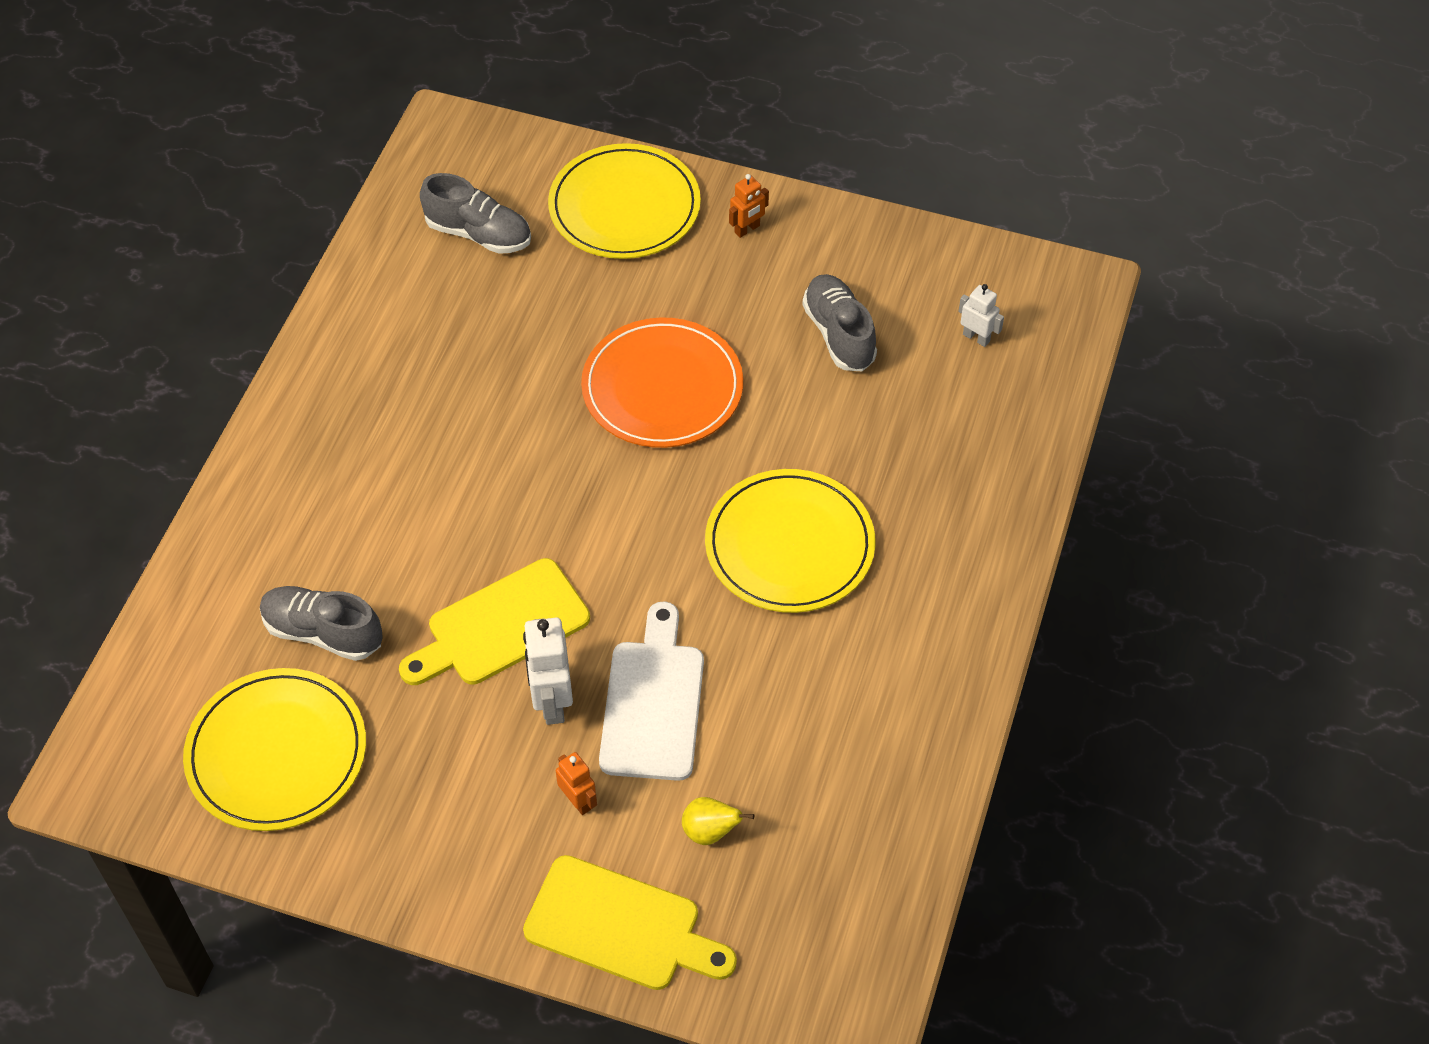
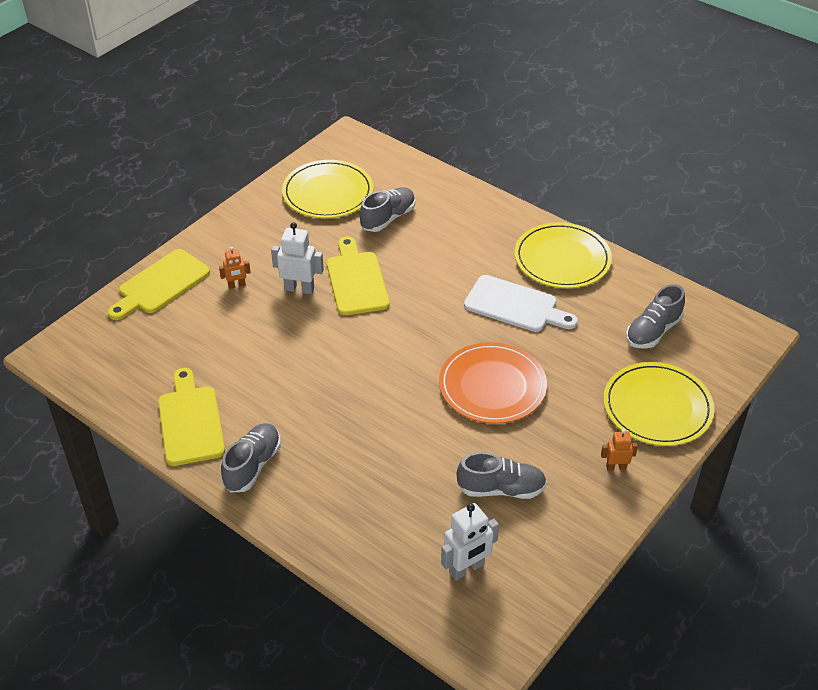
camera: 110 degrees right, 10 degrees down
white cutting board [599,602,704,781] -> white cutting board moved to [464,275,578,332]
yellow pear [682,797,754,845] -> none
yellow plate [705,469,875,613] -> yellow plate moved to [514,222,612,288]
orange robot [729,174,769,238] -> orange robot turned 105 degrees clockwise [601,429,638,471]
white robot [959,284,1004,347] -> white robot [441,503,499,581], size x1.69
none -> yellow cutting board [158,368,225,466]
none -> grey shoe [221,423,281,493]

